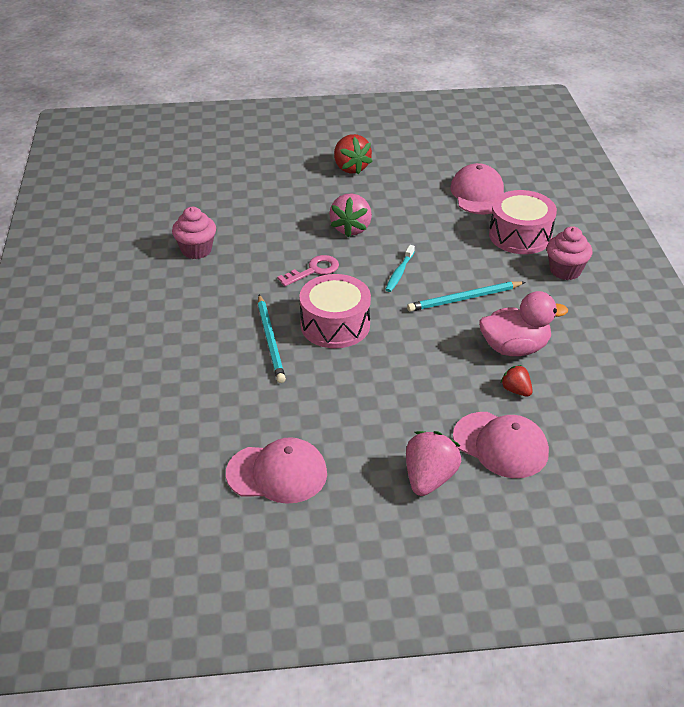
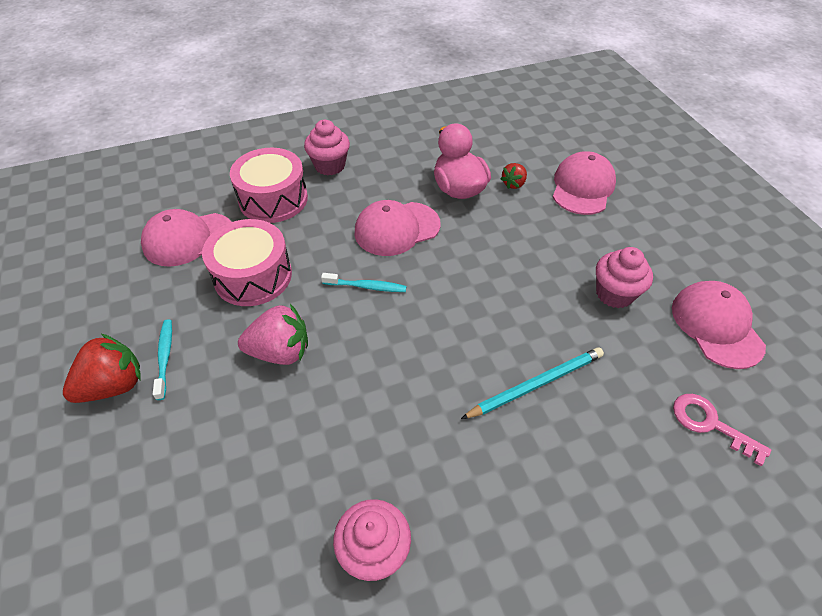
camera: 105 degrees left, 10 degrees up
pink key [277,255,339,286] -> pink key moved to [673,394,771,466]
pink drum [299,274,371,348] -> pink drum moved to [202,219,292,306]
pink strawberry [406,431,461,496] -> none
turquoise pencil [407,281,525,312] -> pink cap [355,200,441,256]
none -> turquoise toothbrush [153,320,172,400]
none -> pink cupcake [596,247,653,308]

